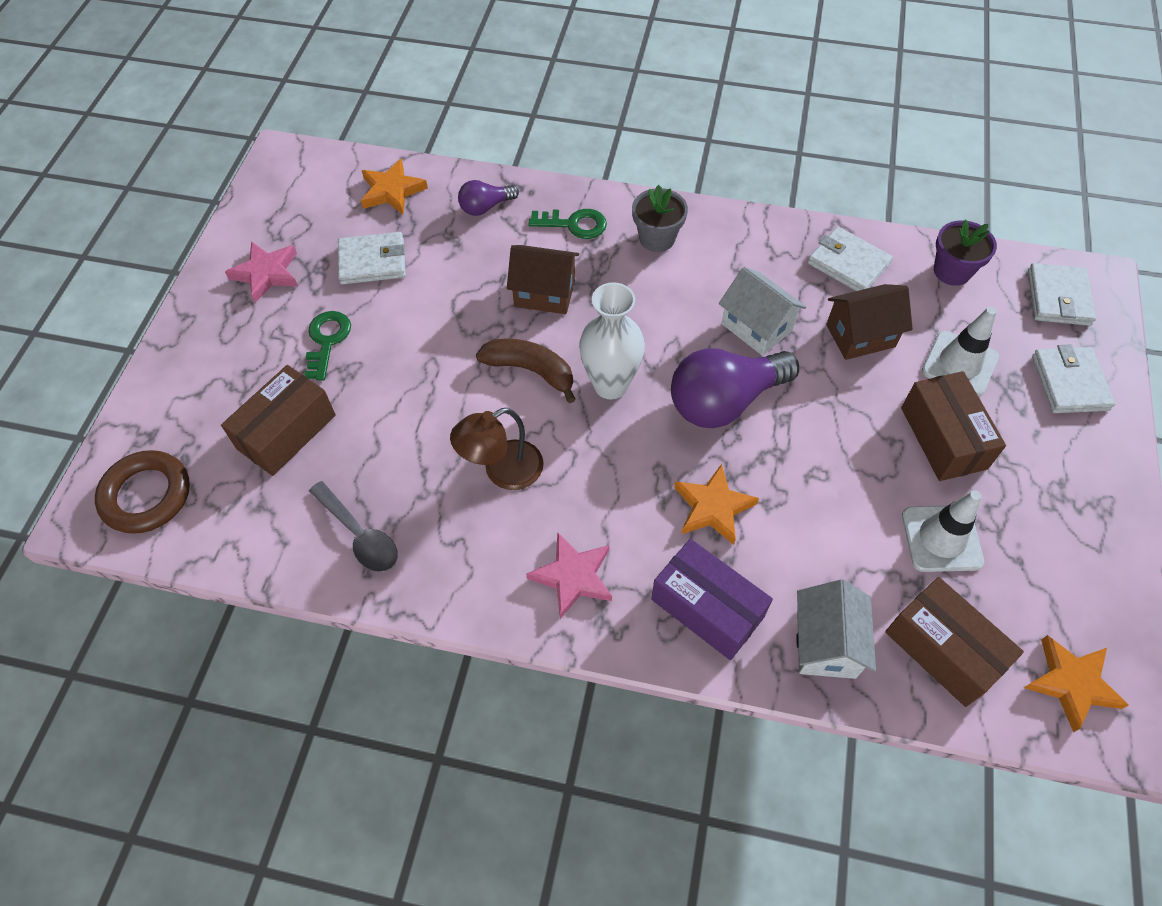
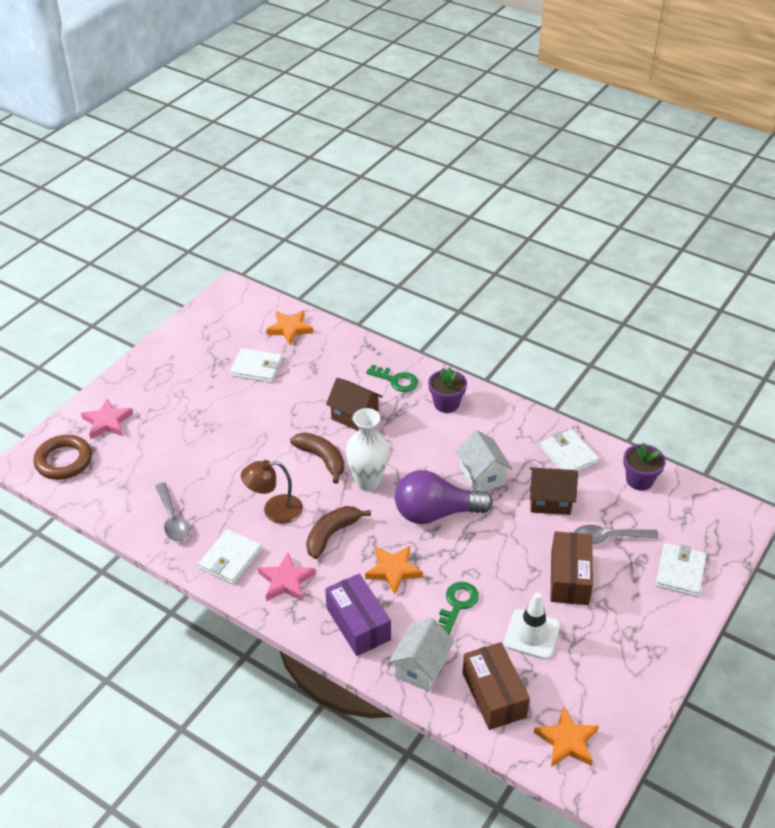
camera: 20 degrees right, 15 degrees down
brown box [221,365,336,476] -> none
pink star [225,241,298,303] -> pink star moved to [81,398,133,439]
green key [304,311,351,381] -> green key moved to [439,582,479,635]
purple light bulb [458,180,519,216] -> none
grey flower pot [632,185,688,252] -> purple flower pot [428,367,467,413]
white traffic cone [922,307,999,397] -> grey spoon [574,525,659,545]
white wallet [1028,263,1096,326] -> white wallet moved to [198,529,262,584]
none -> brown banana [306,506,371,559]

